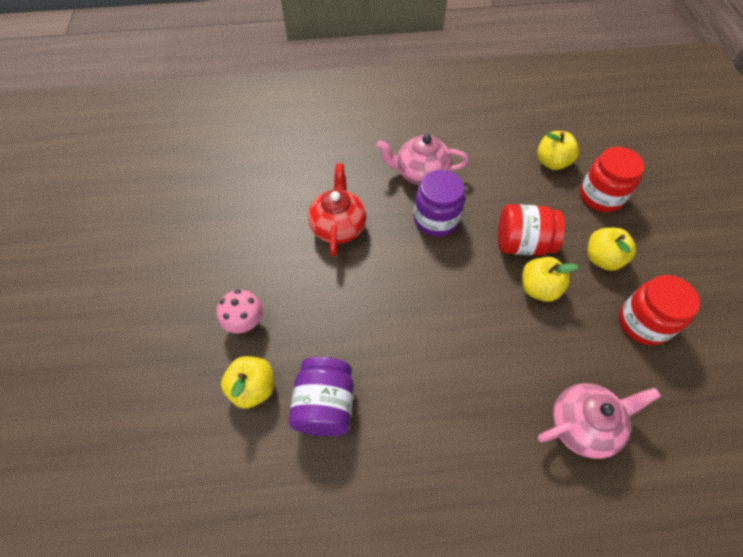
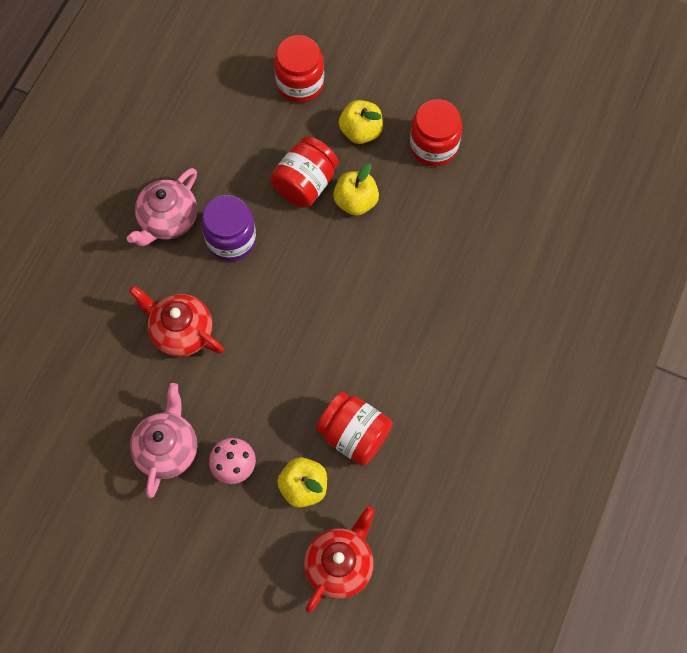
camera: 60 degrees left, 10 degrees up
purple jar [289,357,354,436] -> red jar [316,392,393,466]
yellow apple [537,131,579,170] -> none
pink teapot [538,384,661,459] -> pink teapot moved to [130,383,197,498]
none -> red teapot [304,506,375,613]

